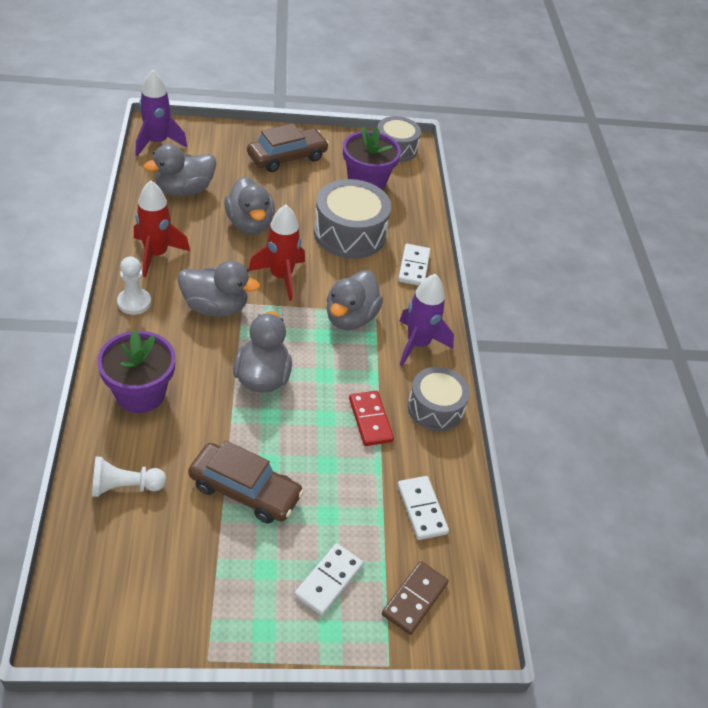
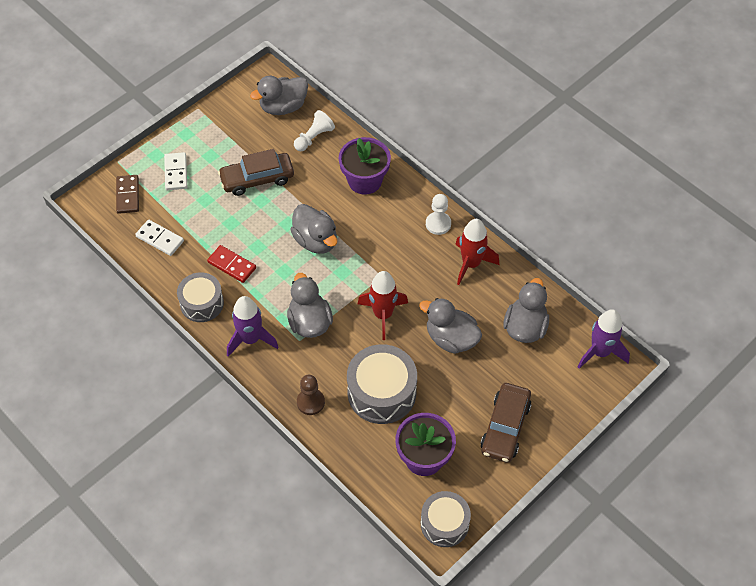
camera: 145 degrees right, 10 degrees up
grey duck [178,261,260,317] -> grey duck moved to [250,76,308,115]
white domino [398,244,430,286] -> brown pawn [297,375,325,415]

